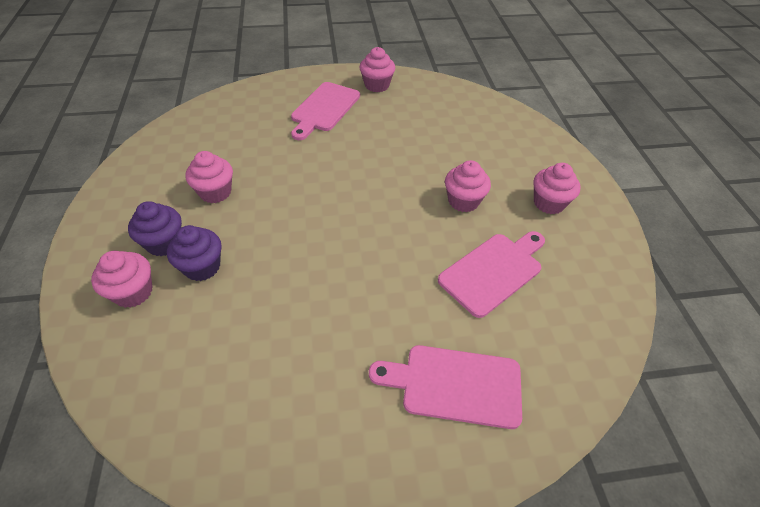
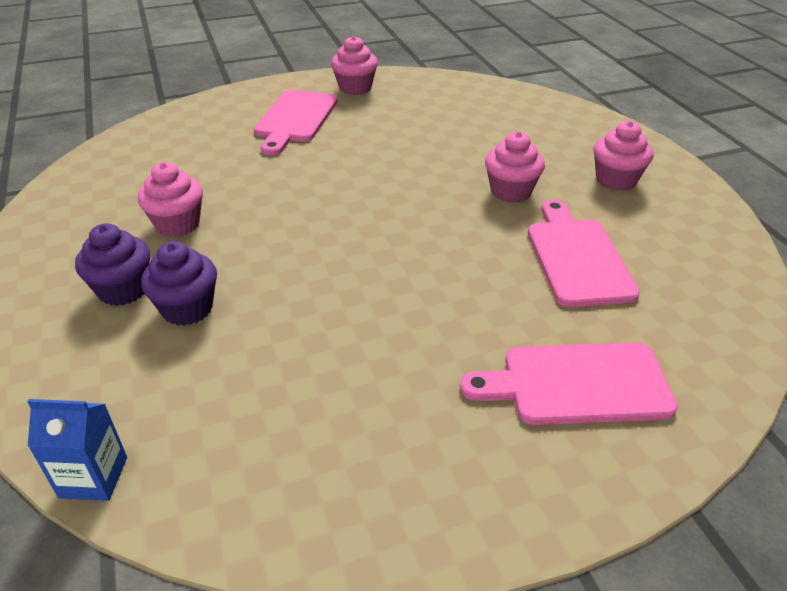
camera: 10 degrees left, 10 degrees down
pink cupcake [91,251,152,308] -> none
pink cutting board [438,231,545,318] -> pink cutting board turned 45 degrees counterclockwise [528,199,640,307]
none -> blue carton [27,399,127,501]

